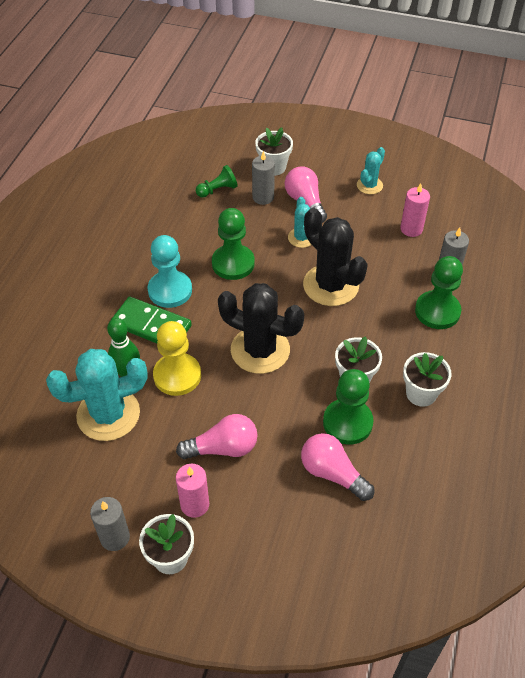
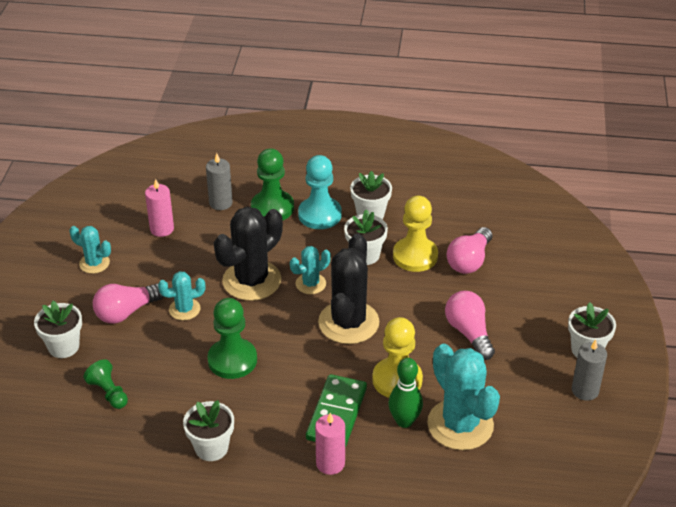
camera: 100 degrees left, 10 degrees down
turquoise pawn [147,235,192,308] -> turquoise pawn moved to [298,155,342,229]
pink candle [176,464,209,518] -> pink candle moved to [315,413,345,475]
grey candle [252,151,275,205] -> none
green pawn [323,369,374,445] -> yellow pawn [393,196,438,272]
none -> white flower pot [183,400,234,461]
none -> turquoise cactus [290,246,331,294]

